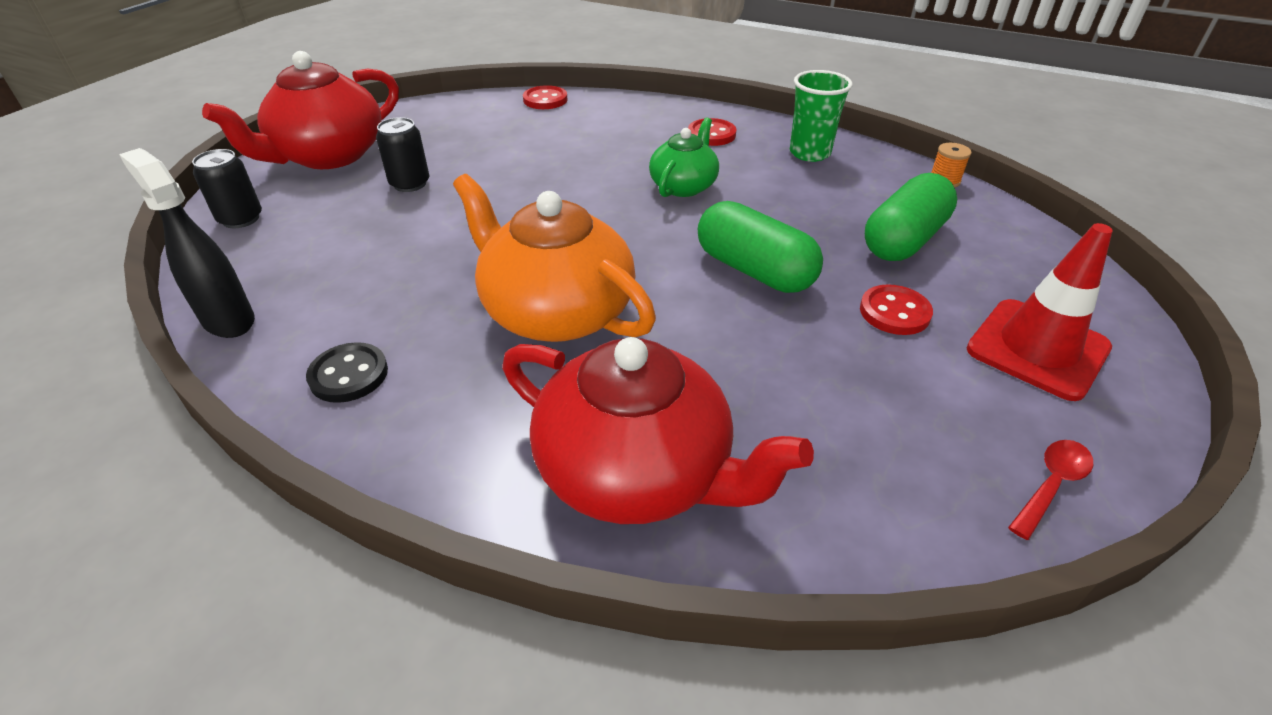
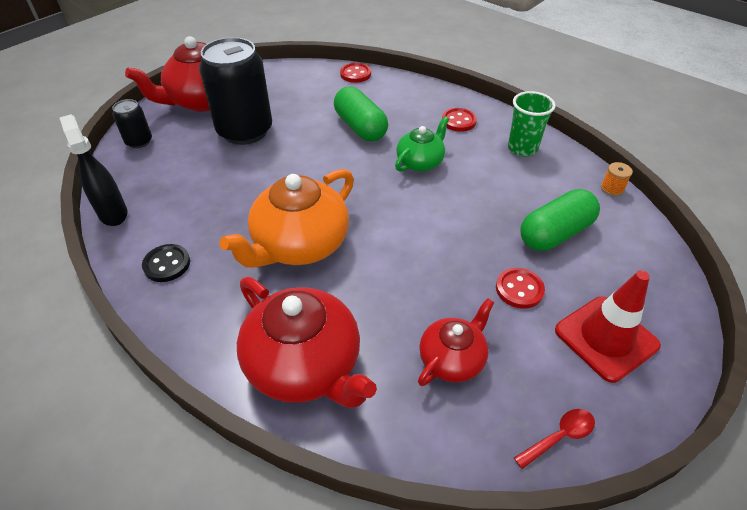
camera: 15 degrees right, 5 degrees up
black can [376,117,429,192] -> black can [199,37,272,145], size x2.12
orange teapot [453,174,656,342] -> orange teapot turned 105 degrees counterclockwise [219,169,354,268]
green capsule [698,201,823,293] -> green capsule moved to [334,87,388,141]
none -> red teapot [418,298,494,386]

